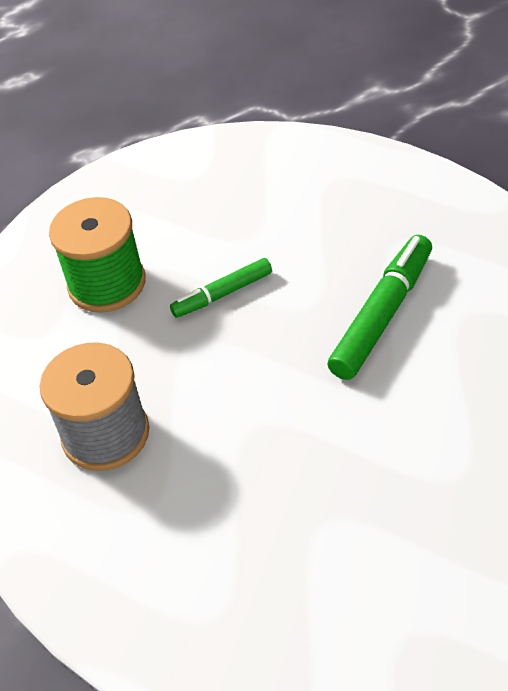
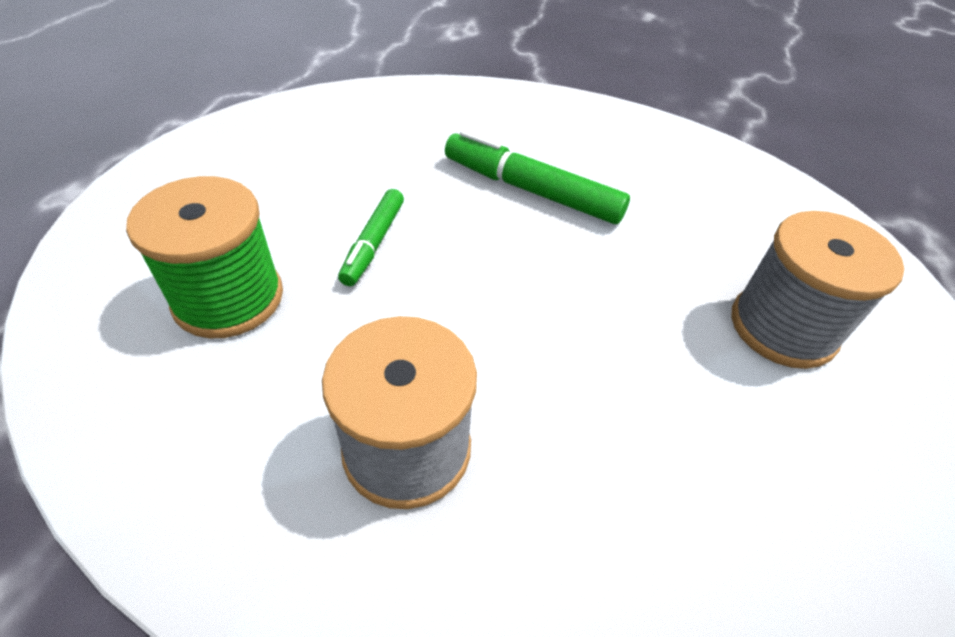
camera: 55 degrees left, 0 degrees up
green marker [327,235,432,380] -> green marker turned 45 degrees counterclockwise [445,130,630,224]
none -> grey spool [732,211,904,369]

